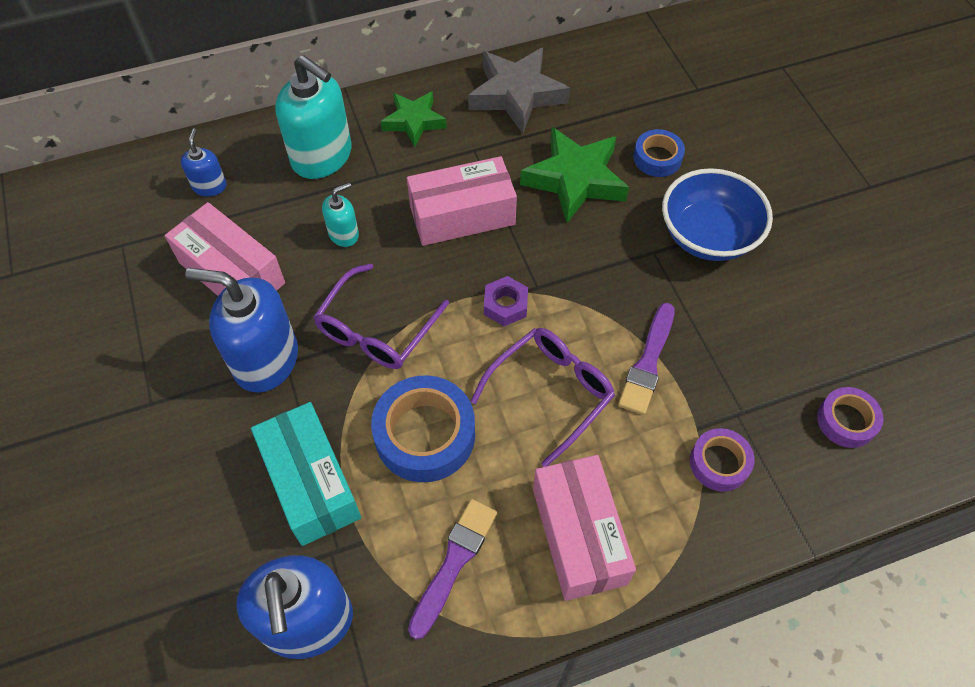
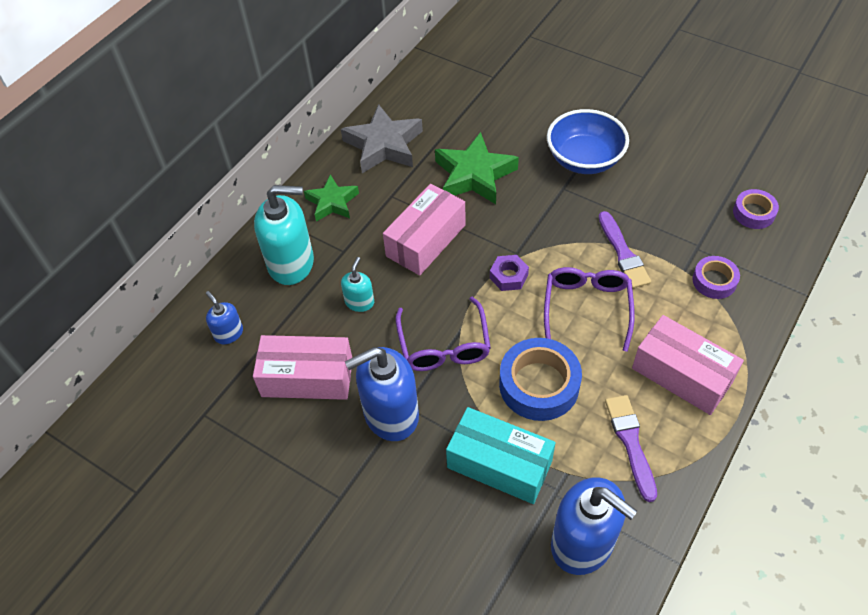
camera: 35 degrees left, 5 degrees down
blue tape [633,129,685,177] -> none

